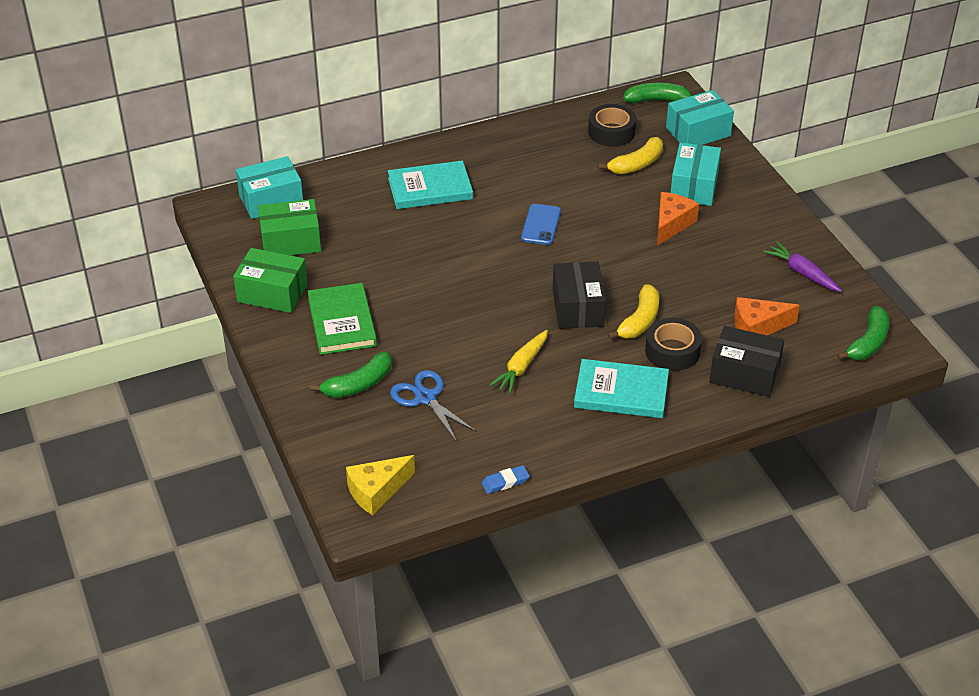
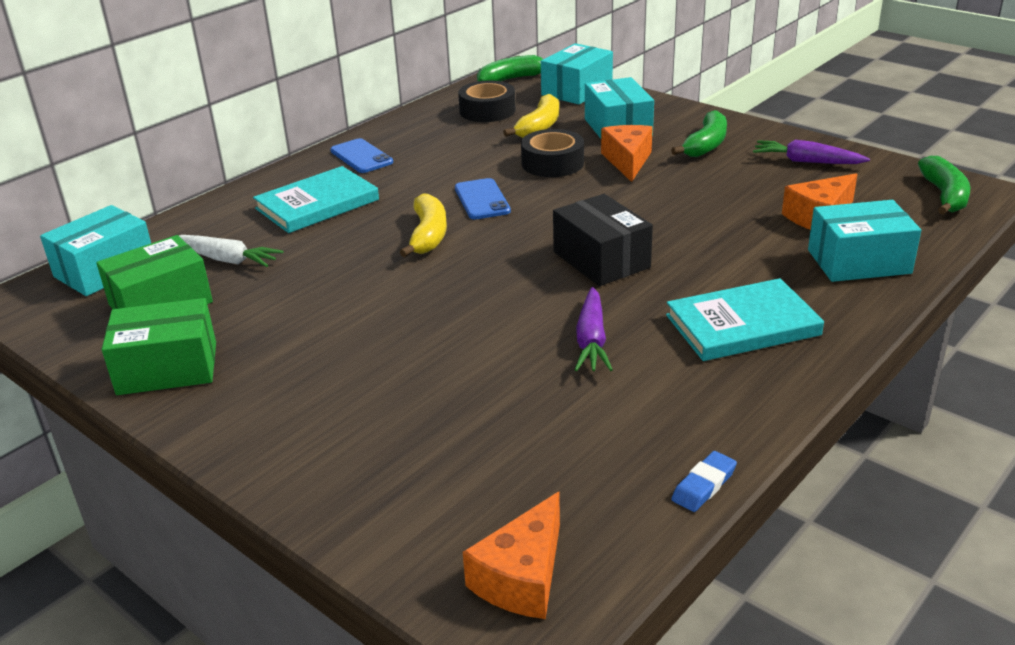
camera: 25 degrees left, 10 degrees down
green book [307,283,377,355] -> none
green banana [310,352,392,398] -> green banana moved to [671,110,727,157]
yellow cheese [346,455,415,515] -> orange cheese [463,492,560,619]
blue scissors [390,370,477,442] -> none
yellow carrot [489,330,548,394] -> purple carrot [575,287,613,371]
yellow banana [607,284,659,339] -> yellow banana moved to [400,193,447,257]
black tape [645,318,702,371] -> black tape moved to [521,129,584,177]
black box [709,326,784,397] -> turquoise box [808,200,921,282]
none -> white carrot [179,235,284,267]
none -> blue phone [330,138,393,173]

